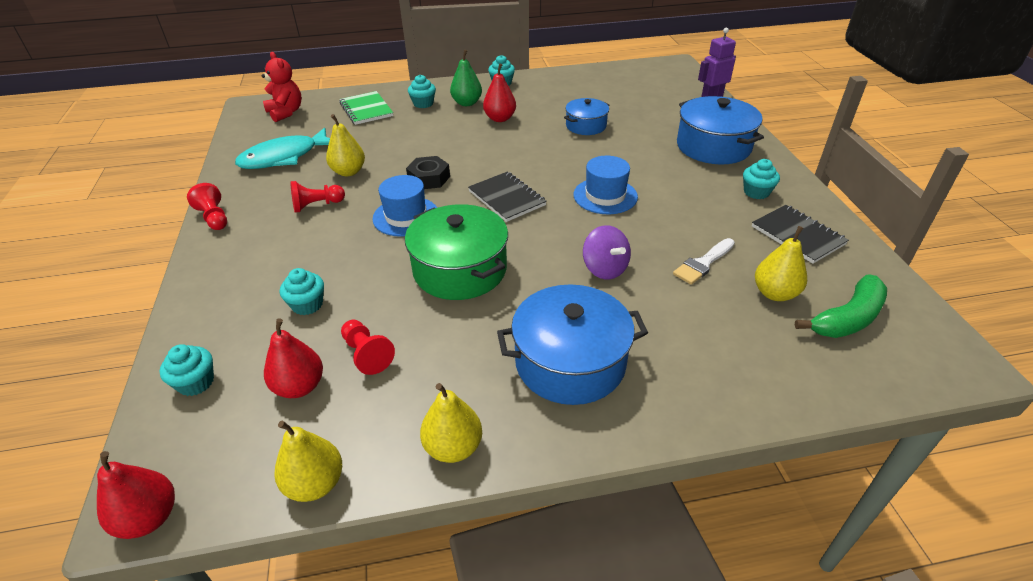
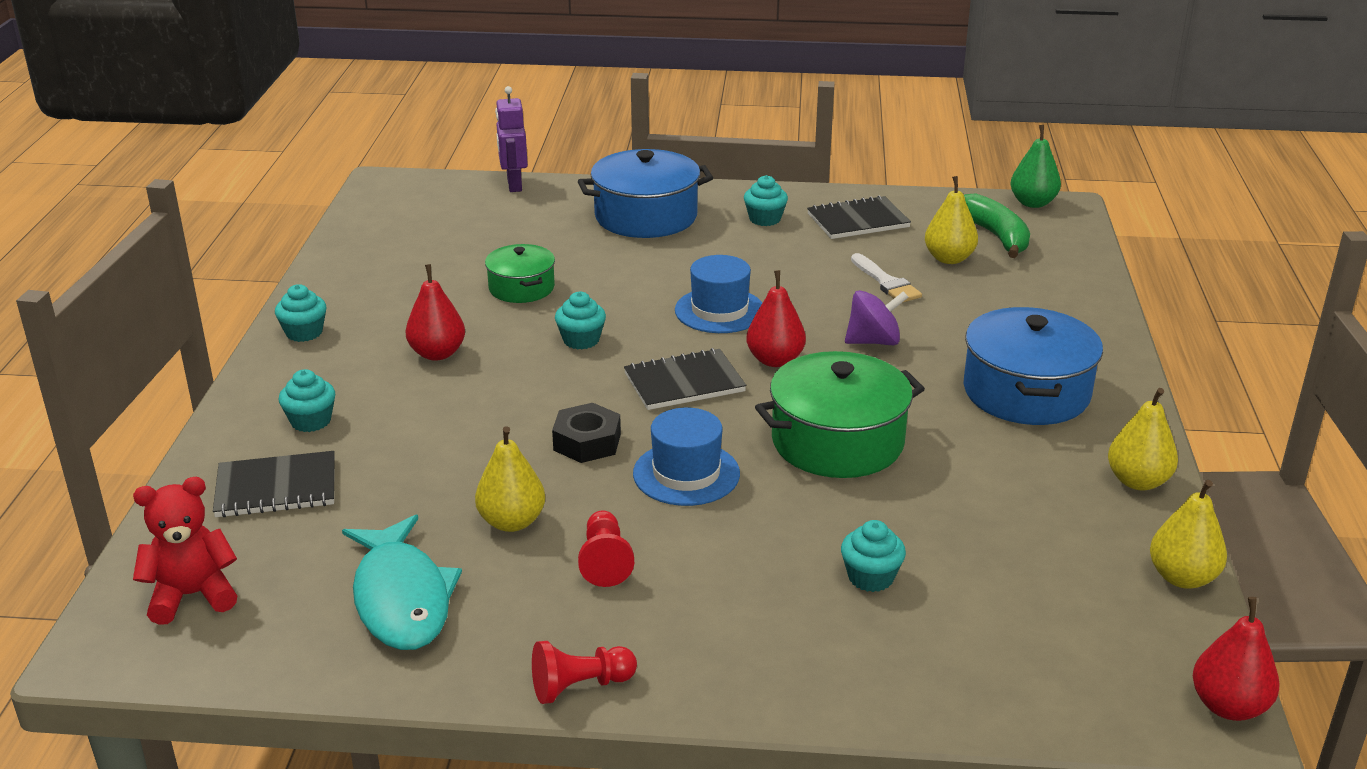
camera: 75 degrees left, 10 degrees down
turquoise cupcake [160,344,214,396] -> turquoise cupcake moved to [555,292,606,349]
red pear [264,319,323,398] -> red pear moved to [746,270,806,367]
green notebook [339,91,393,125] -> black notebook [213,451,335,517]
red pawn [341,320,395,375] -> none
green pear [450,50,482,106] -> green pear moved to [1011,125,1061,208]
blue pot [564,98,609,135] -> green pot [485,244,555,303]

